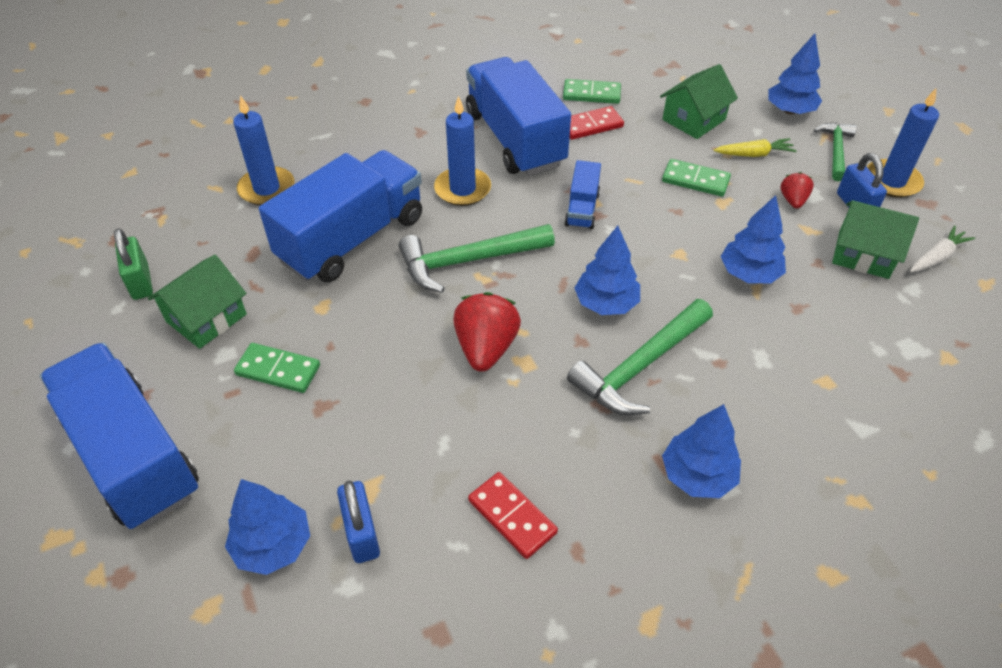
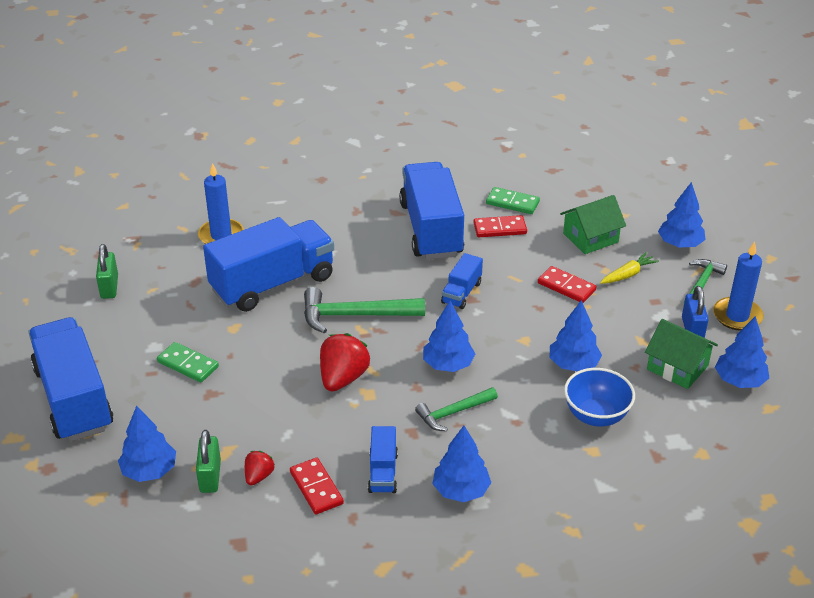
camera: 15 degrees right, 10 degrees down
green house [148,255,247,349] -> none
blue padlock [337,480,380,563] -> green padlock [196,430,221,493]
blue candle [434,96,491,206] -> none
green hammer [567,299,713,415] -> green hammer [415,387,498,431], size x0.62
green domino [662,159,731,197] -> red domino [538,266,596,303]
yellow carrot [714,138,797,157] -> yellow carrot turned 45 degrees counterclockwise [600,252,659,284]
red strawberry [781,172,814,208] -> red strawberry moved to [245,451,275,486]
white carrot [910,226,975,272] -> blue tree [715,316,769,388]
none -> blue truck [368,426,398,493]
none -> blue bowl [564,368,635,427]

